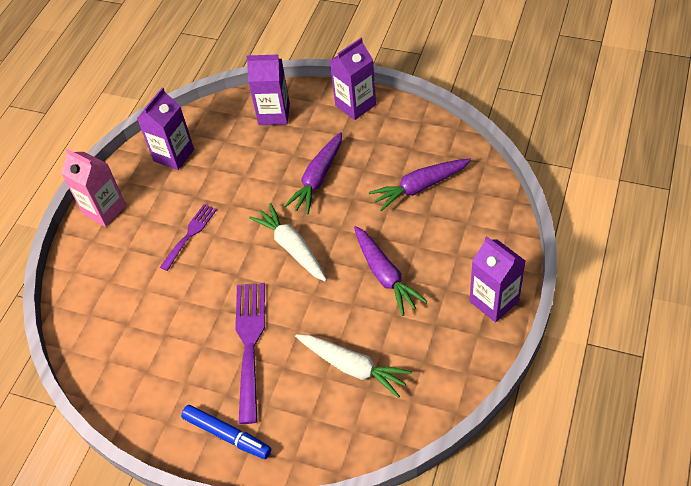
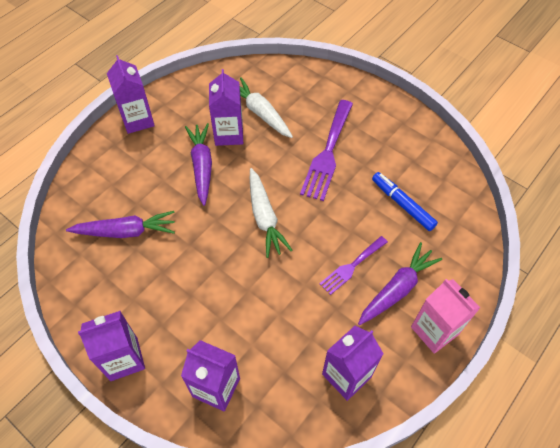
camera: 165 degrees left, 5 degrees up
blue marker [181,405,271,459] -> blue marker moved to [372,172,438,231]
purple carrot [284,132,342,214] -> purple carrot moved to [358,242,442,325]
none -> purple carton [209,69,243,146]

